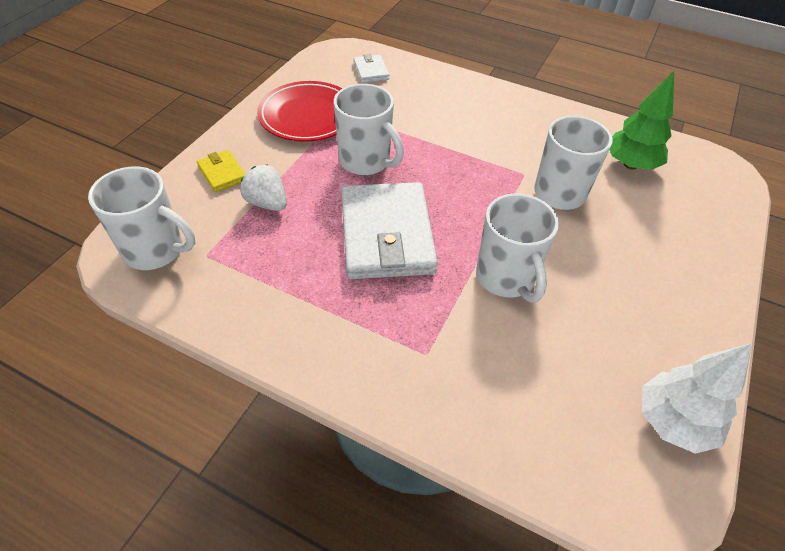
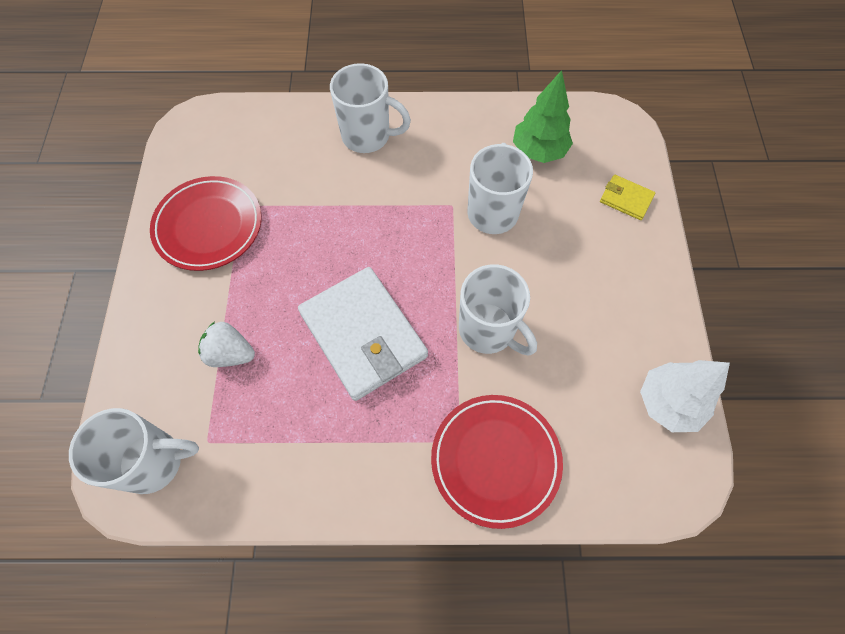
camera: 25 degrees left, 15 degrees up
yellow wallet [197,150,246,192] -> yellow wallet moved to [600,175,655,220]
white mug [333,84,404,175] -> white mug moved to [330,63,411,153]
white wallet [353,54,389,83] -> none
none -> red plate [431,395,563,529]

